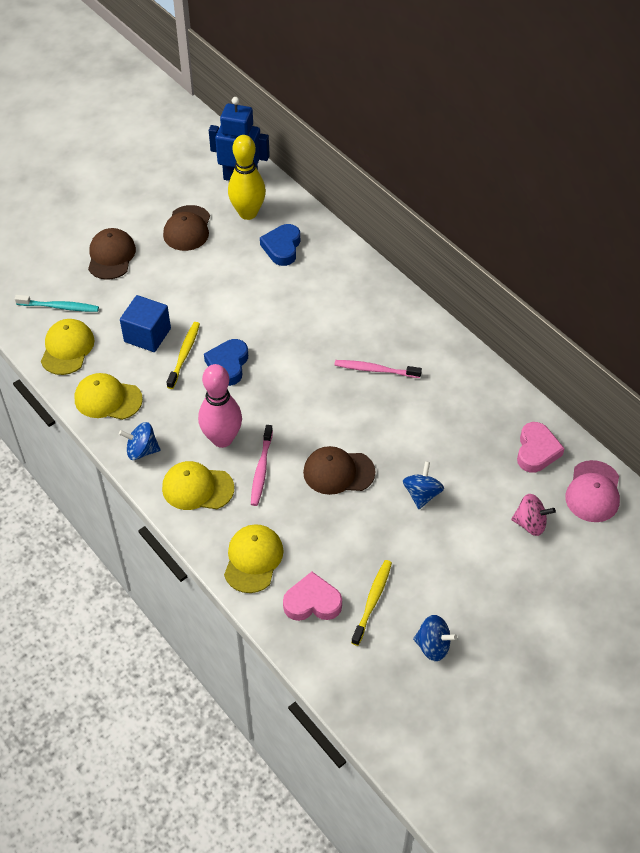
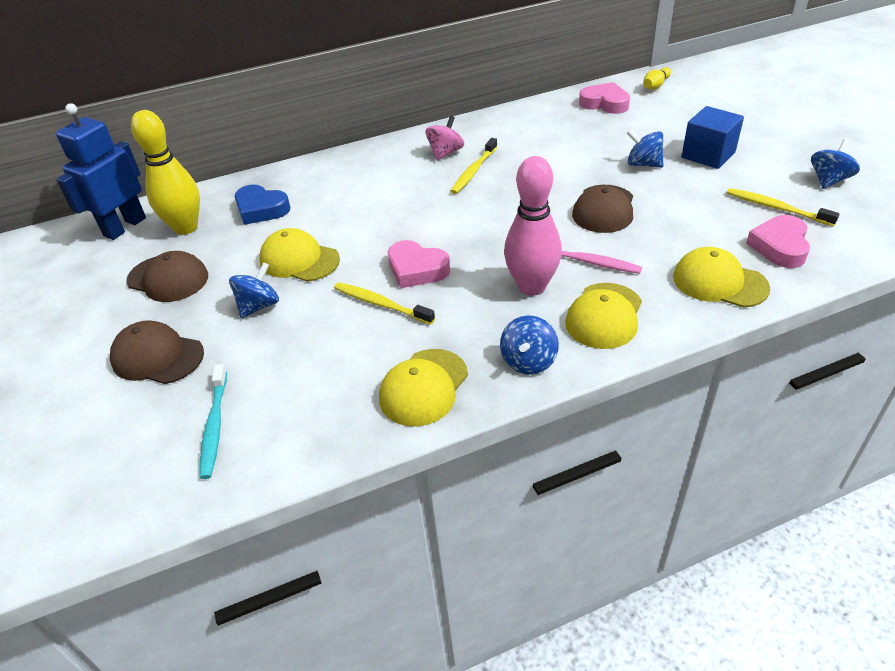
camera: 70 degrees left, 10 degrees down
turquoise toothbrush [15,295,99,312] -> turquoise toothbrush turned 150 degrees clockwise [200,364,227,479]
yellow cap [41,319,95,375] -> yellow cap moved to [259,228,340,282]
blue cube [120,295,171,352] -> blue cube moved to [682,106,744,169]
blue heart [204,339,248,386] -> pink heart [388,240,450,288]
pink toothbrush [335,360,422,378] -> yellow toothbrush [451,138,498,194]
pink spinning top [511,494,556,536] -> pink spinning top moved to [425,116,464,161]
pink cap [565,460,620,522] -> yellow bowling pin [643,67,671,90]
none -> blue spinning top [229,262,279,318]

